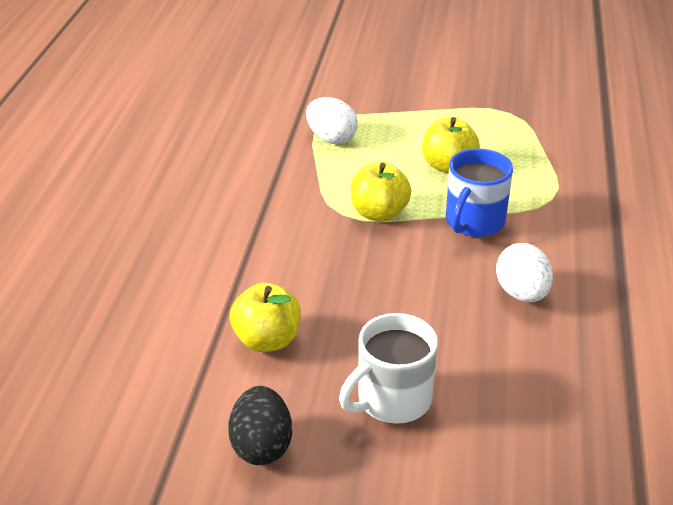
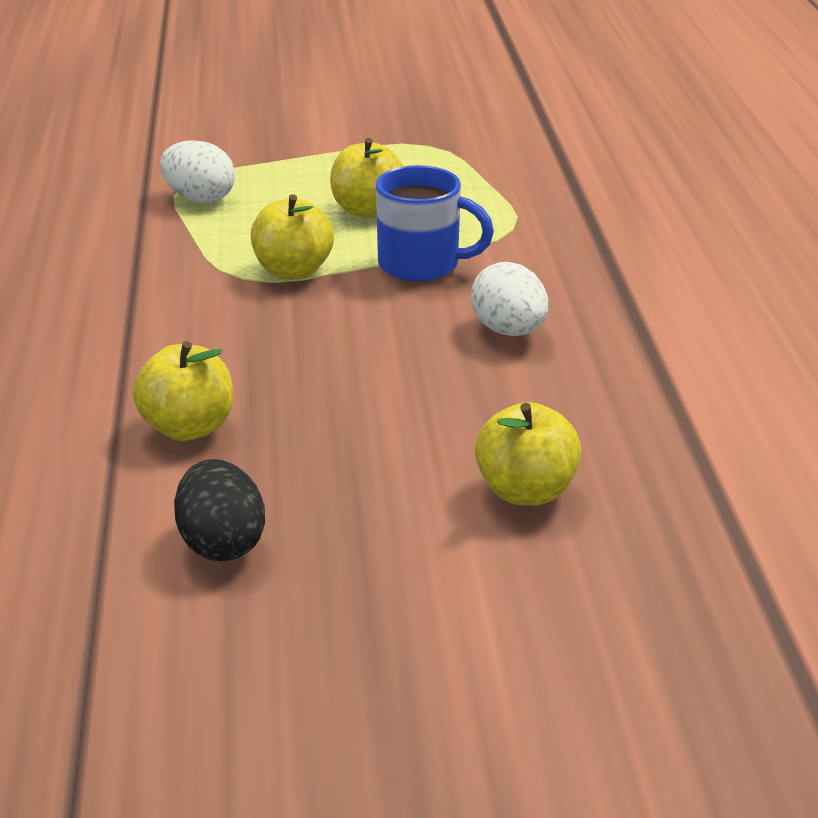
camera: 15 degrees left, 5 degrees down
white mug [339,313,438,424] -> none
blue mug [446,149,513,237] -> blue mug turned 90 degrees counterclockwise [376,165,494,282]
none -> yellow apple [475,402,581,506]

